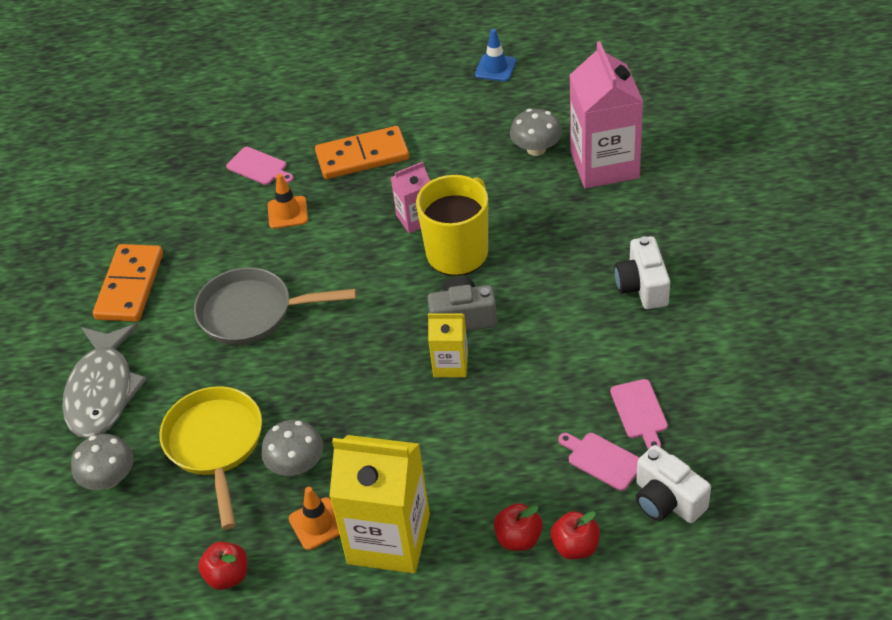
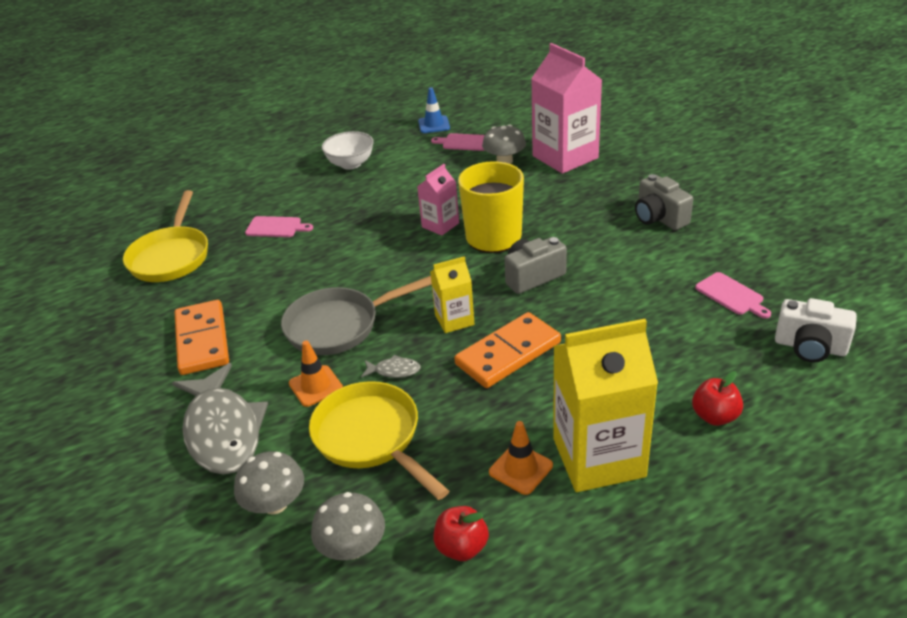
camera: 25 degrees left, 10 degrees down
grey mushroom [261,420,323,476] -> grey mushroom moved to [311,492,385,560]
orange traffic cone [268,174,308,229] -> orange traffic cone moved to [289,341,343,407]
orange domino [315,126,409,179] -> orange domino moved to [454,312,561,388]
yellow carton [428,313,468,377] -> yellow carton moved to [430,256,474,333]
red apple [551,511,600,559] -> none
pink cutting board [558,433,640,491] -> pink cutting board moved to [431,133,485,151]
white camera [614,236,670,309] -> grey camera [635,174,693,230]
none -> yellow pan [123,190,208,282]
none -> white bowl [322,131,374,170]
none -> grey fish [361,355,421,378]

